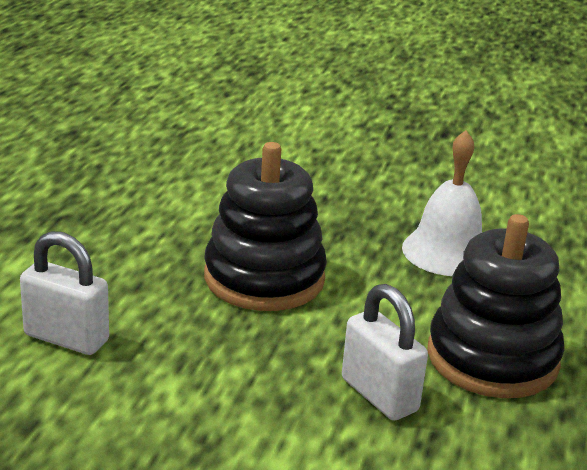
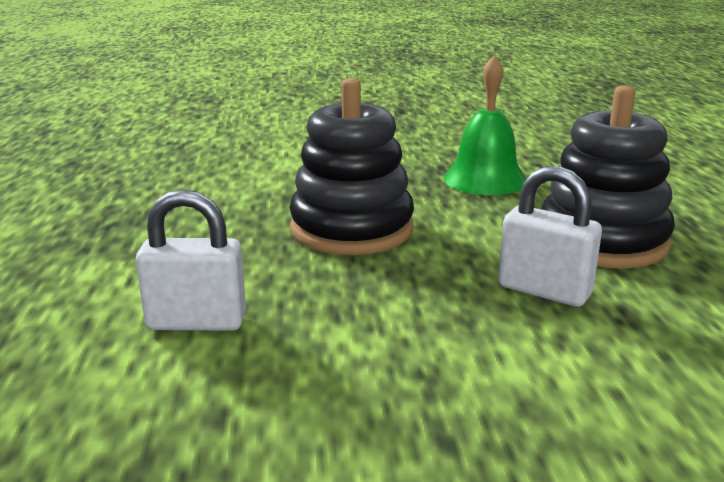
camera: 20 degrees left, 5 degrees down
white bell [402,130,482,276] -> green bell [443,55,526,195]

